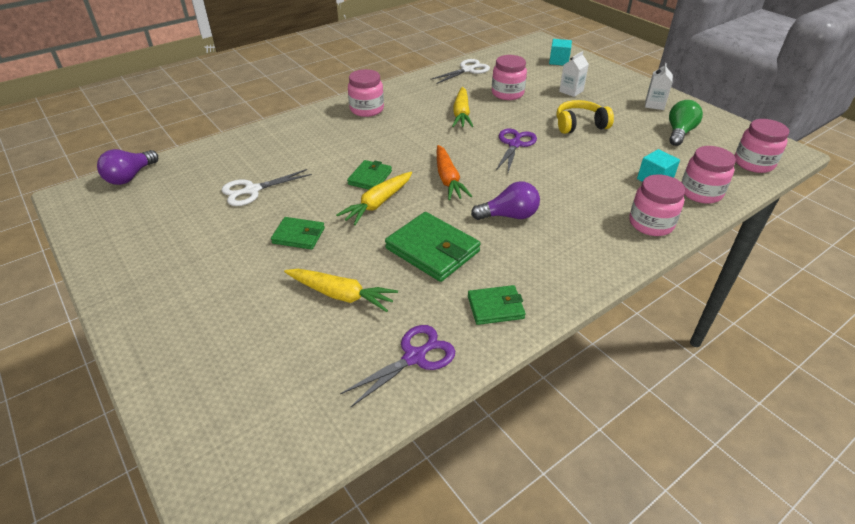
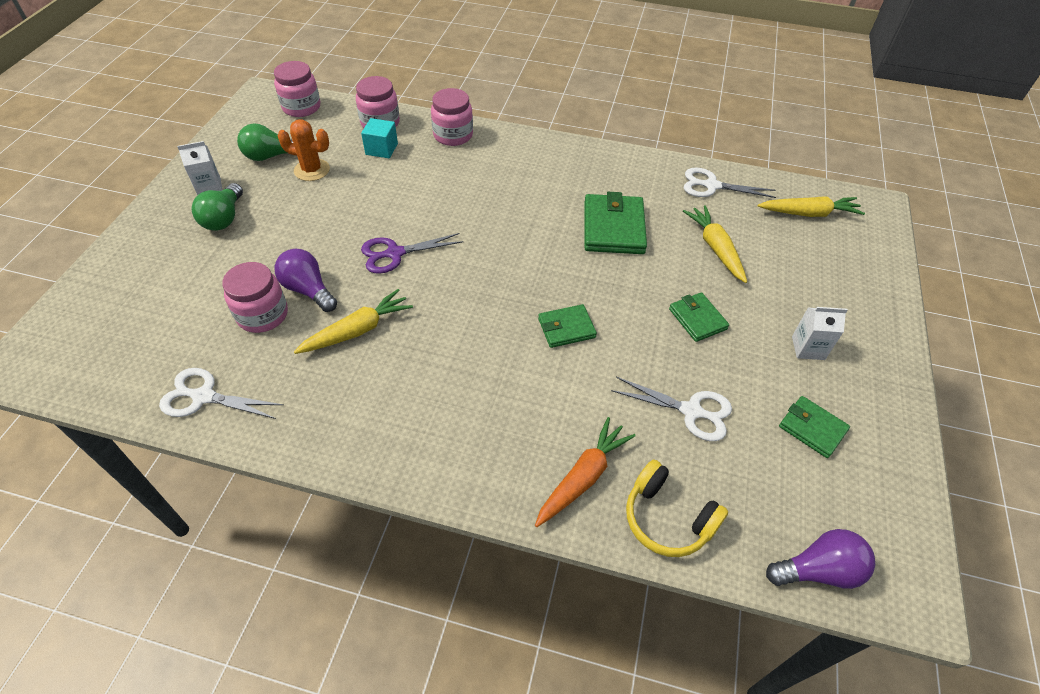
camera: 130 degrees left, 10 degrees up
yellow carrot [336,172,412,225] -> yellow carrot moved to [758,196,865,217]
purple scissors [340,325,455,408] -> white scissors [684,168,776,198]
pink jar [348,69,384,117] -> none
orange carrot [437,145,472,200] -> orange carrot moved to [535,417,636,527]
green wallet [468,285,526,325] -> green wallet moved to [779,396,850,458]
purple light bulb [471,181,540,220] -> purple light bulb moved to [275,249,337,312]
turquoise cube [549,39,572,65] -> none
yellow headphones [557,100,614,134] -> yellow headphones moved to [626,460,728,557]
white carton [559,51,589,97] -> white carton moved to [792,307,848,360]
none -> green light bulb [192,183,243,231]
none -> orange cactus [278,119,330,181]

